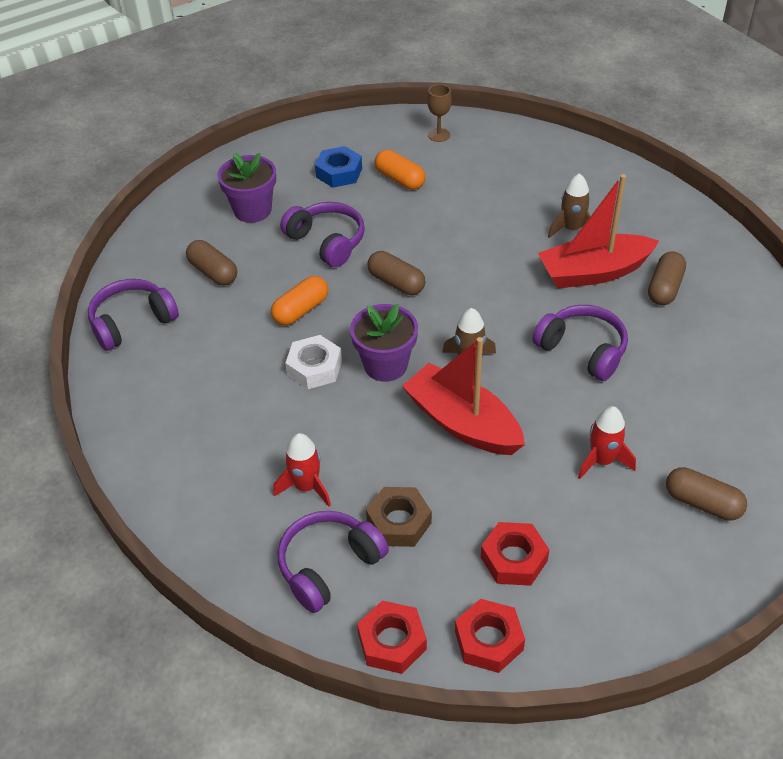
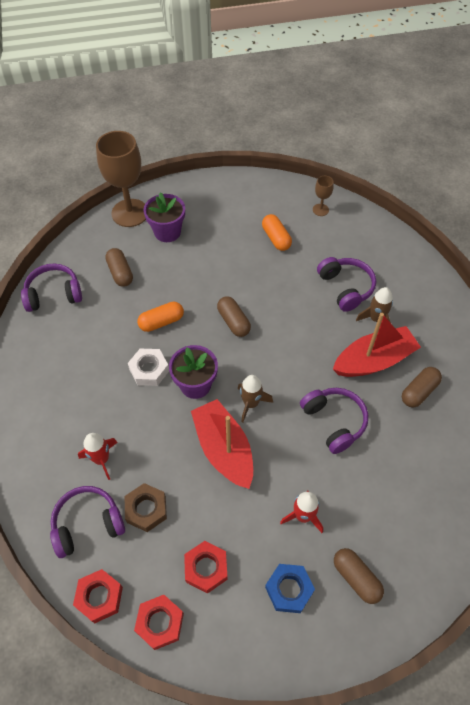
camera: 20 degrees right, 10 degrees up
purple headphones [280,202,365,267] -> purple headphones moved to [317,257,376,312]
blue nut [315,146,362,188] -> blue nut moved to [265,564,315,613]
red boat [538,174,659,288] -> red boat turned 150 degrees clockwise [333,313,421,377]
none -> brown goblet [96,131,146,227]

